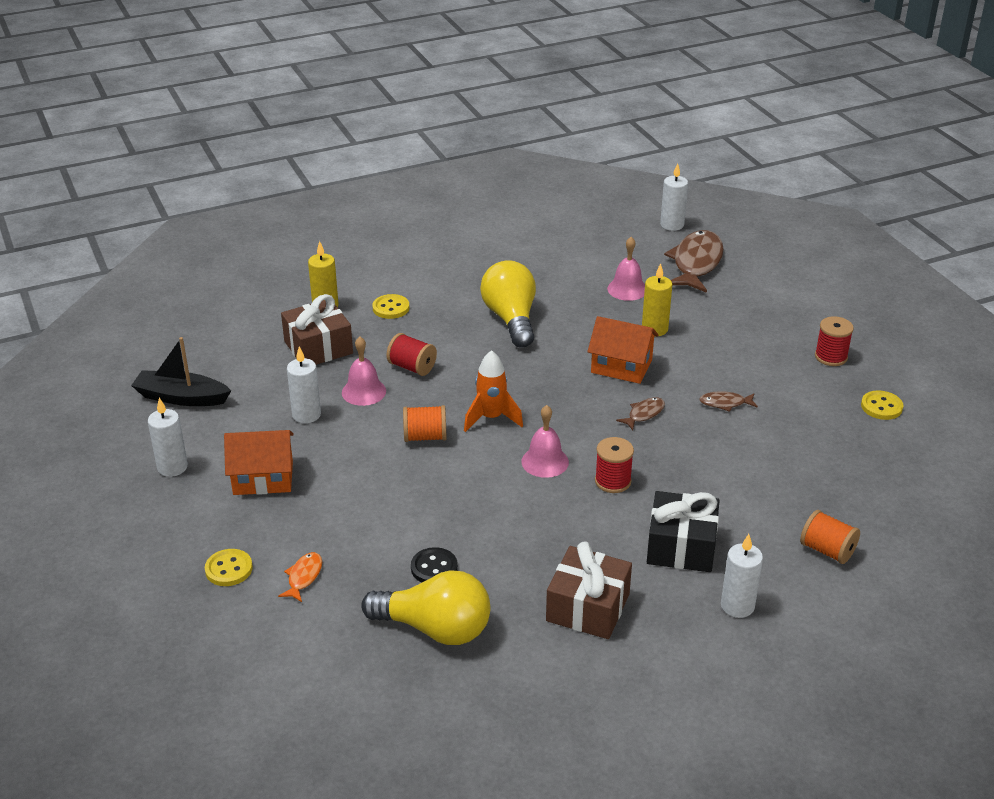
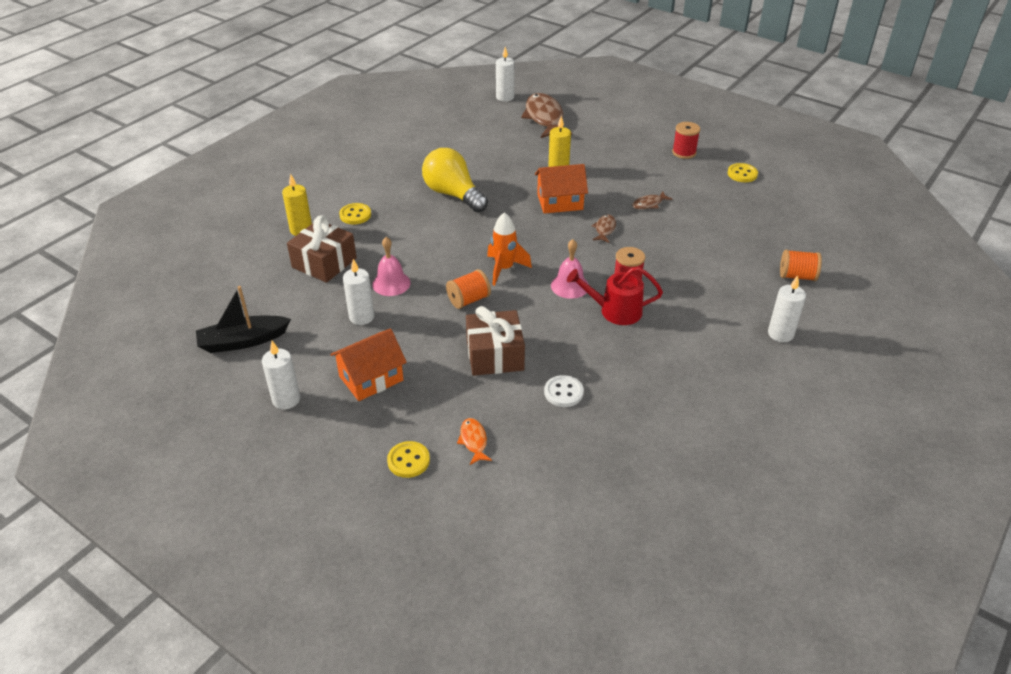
camera: 30 degrees left, 5 degrees up
yellow light bulb [361,570,490,645] -> none
red spool [386,333,437,376] -> none
black button [411,547,458,582] -> white button [544,375,584,407]
brown gift [546,541,632,639] -> brown gift moved to [466,306,525,376]
pink bell [607,237,645,301] -> none
black gift [647,491,720,572] -> none
none -> red watering can [567,267,663,325]

